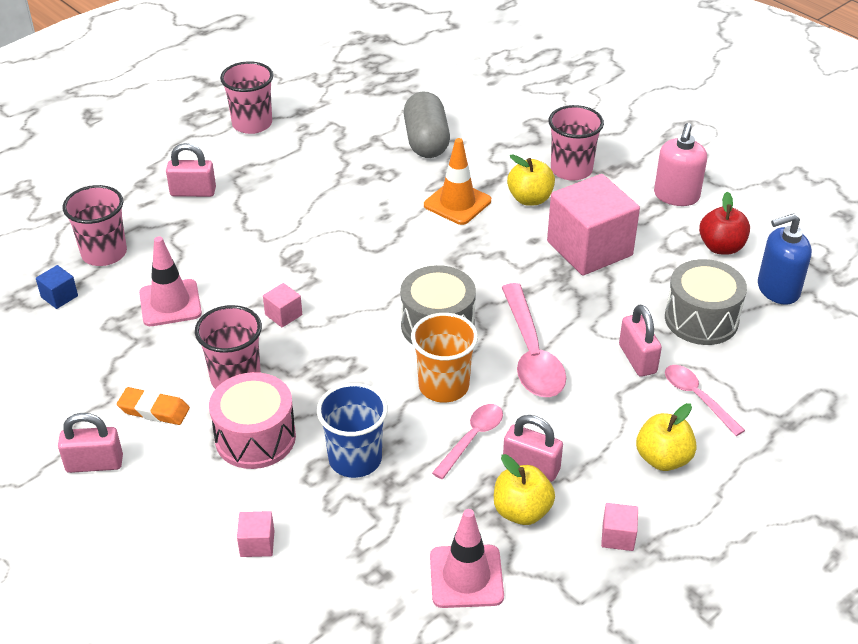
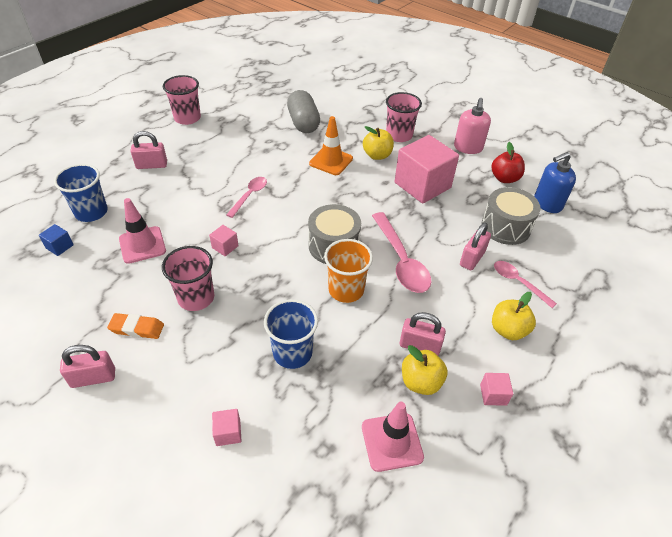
camera: 10 degrees left, 5 degrees up
pink cup [63,185,127,266] -> blue cup [54,164,108,222]
pink drum [209,372,296,469] -> none
pink spoon [432,404,503,479] -> pink spoon moved to [226,177,267,218]
pink padlock [619,304,662,377] -> pink padlock turned 60 degrees clockwise [460,223,491,270]

